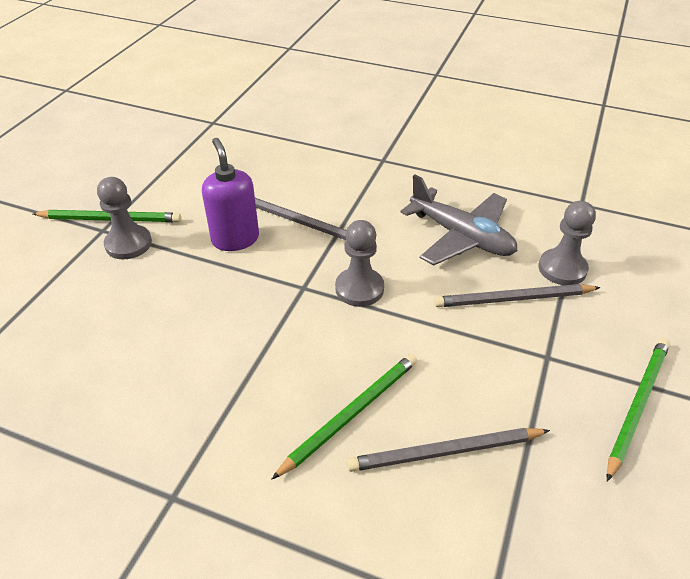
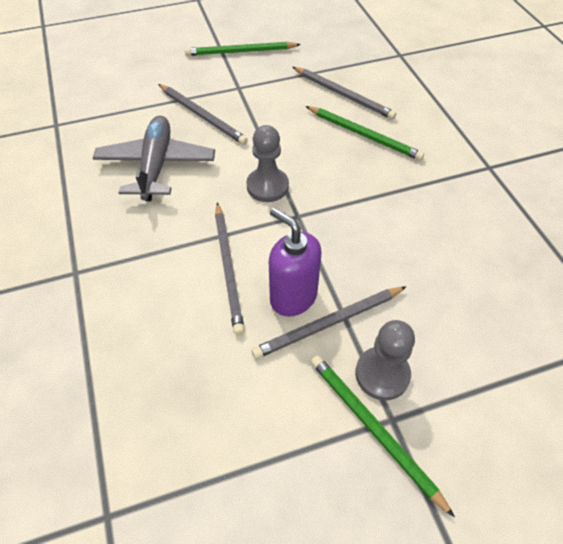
camera: 130 degrees left, 10 degrees up
purple soap dispenser [202,138,259,251] -> purple soap dispenser turned 105 degrees clockwise [269,207,322,317]
green pencil [271,354,417,480] -> green pencil turned 150 degrees counterclockwise [306,106,424,161]
grey pawn [538,201,596,285] -> none
none -> grey pencil [251,286,407,359]

